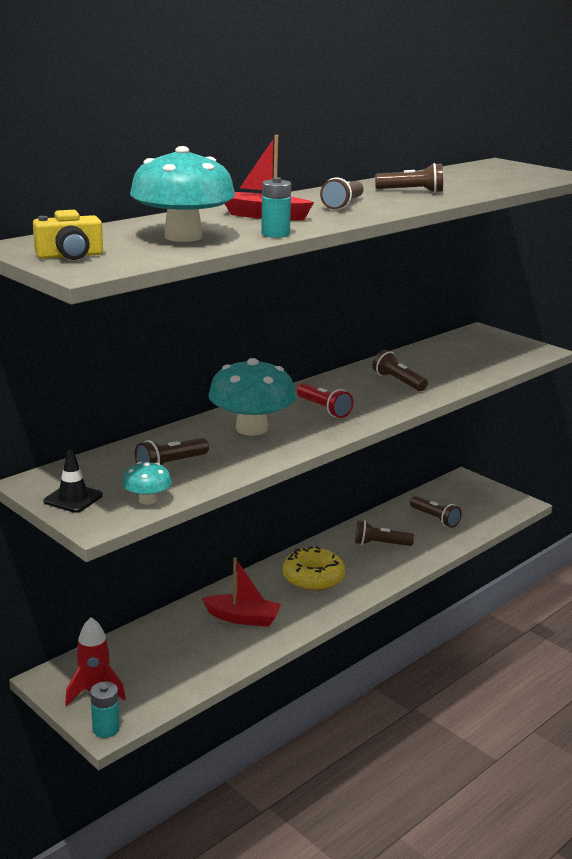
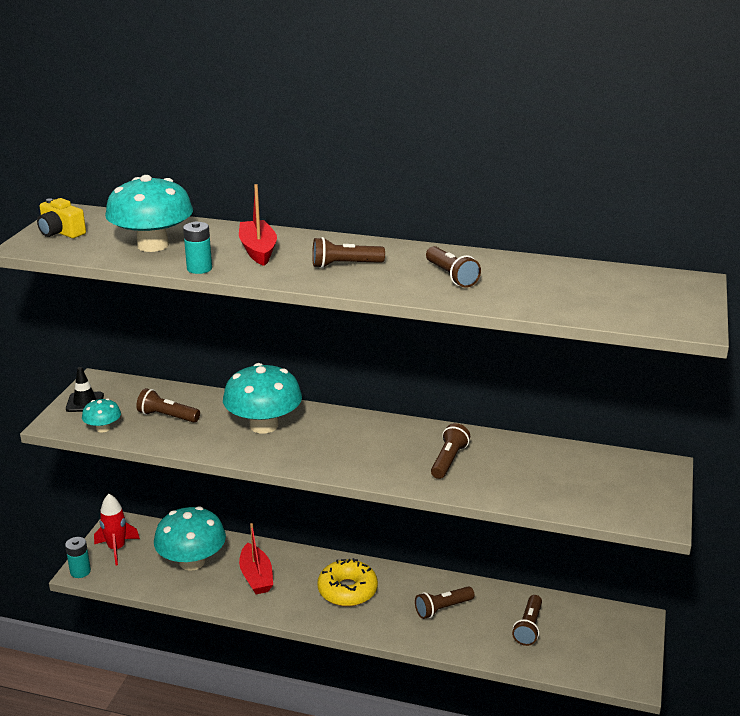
camera: 60 degrees right, 5 degrees up
red flashlight [297,383,353,418] -> none
brown flashlight [355,520,414,546] -> brown flashlight turned 90 degrees counterclockwise [415,586,474,619]
none -> turquoise mushroom [154,506,226,571]

